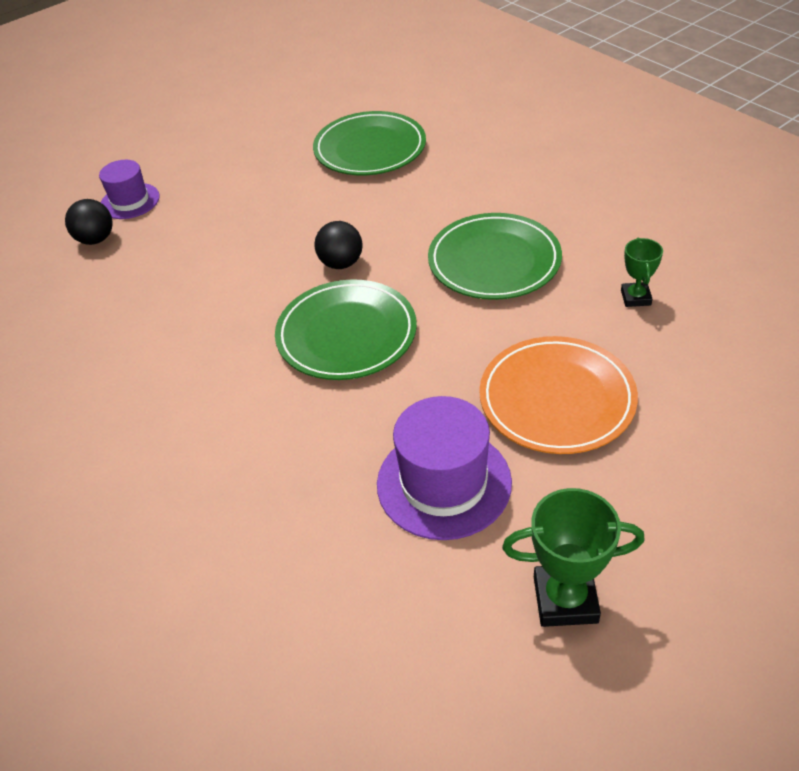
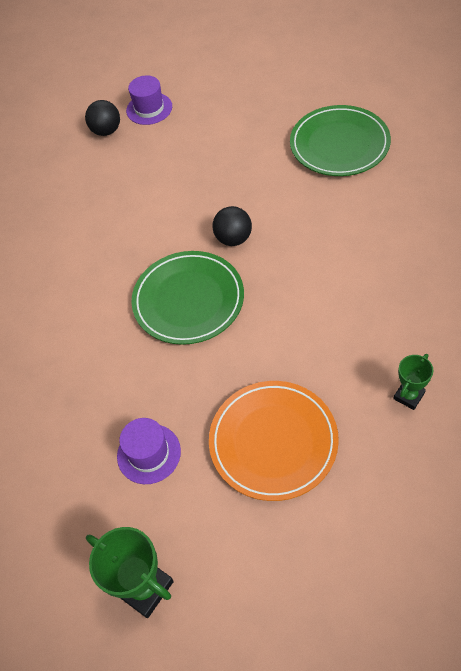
camera: 40 degrees right, 10 degrees up
purple hat [377,396,512,540] -> purple hat [117,418,181,484], size x0.62
green plate [428,213,562,300] -> none

